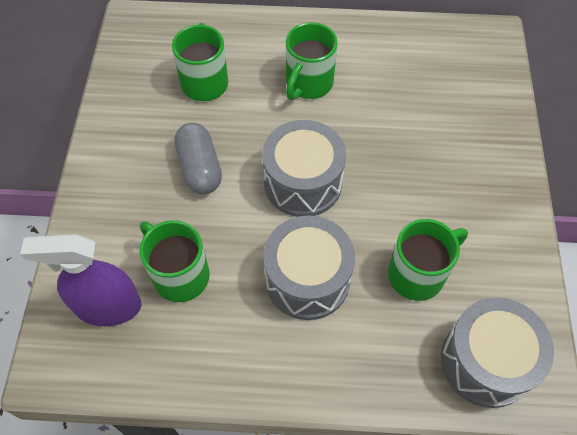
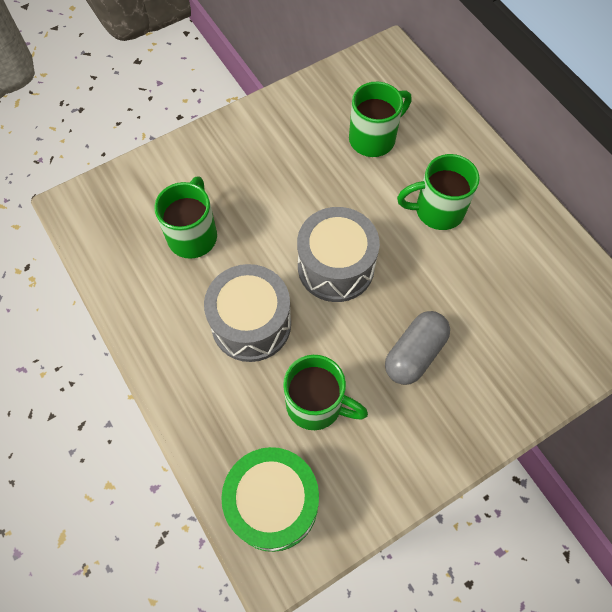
camera: 55 degrees right, 5 degrees up
purple spray bottle [20,234,141,326] -> none
grey capsule [174,123,222,195] -> grey capsule moved to [385,311,450,385]
grey drum [441,297,554,408] -> green drum [221,447,319,552]

